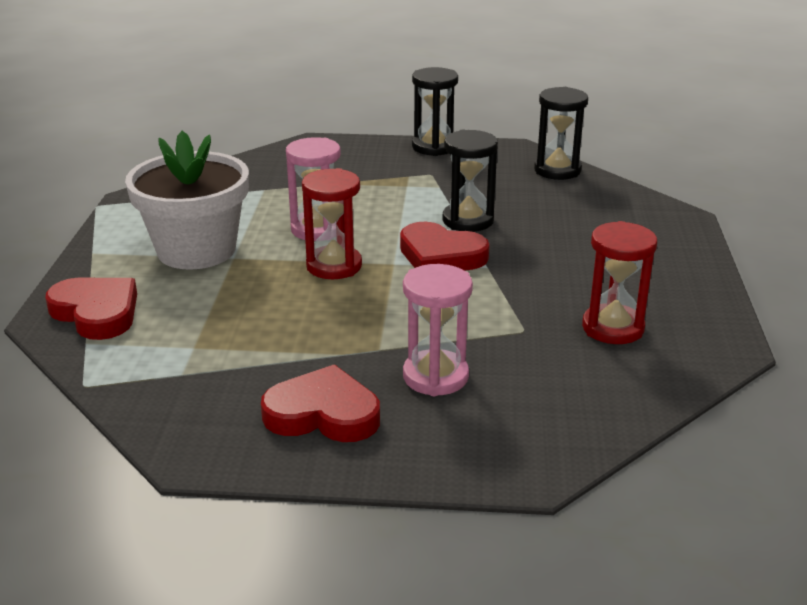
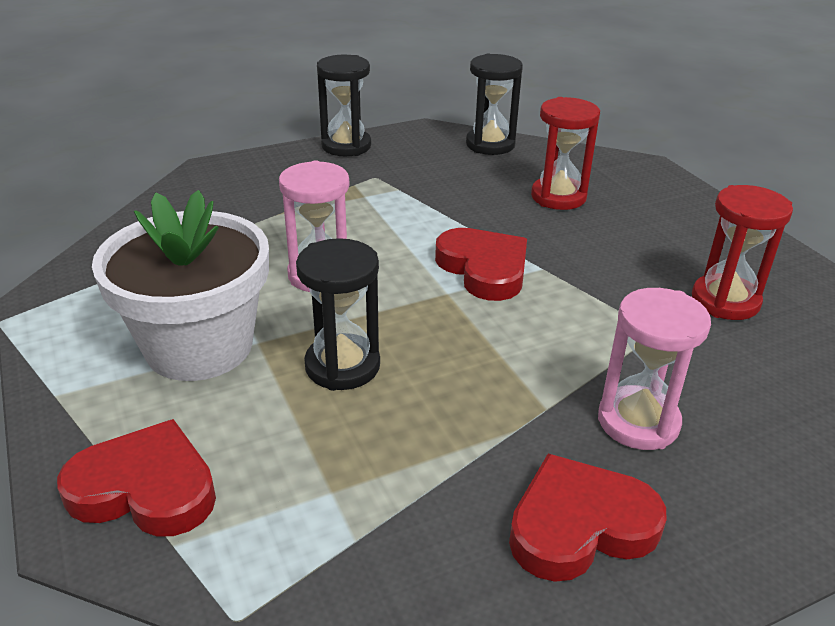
camera: 30 degrees left, 5 degrees up
red hourglass [302,168,362,279] -> red hourglass moved to [531,97,600,210]
red heart [400,222,489,271] -> red heart turned 120 degrees counterclockwise [435,228,527,301]
black hourglass [443,130,498,232] -> black hourglass moved to [296,238,380,391]

